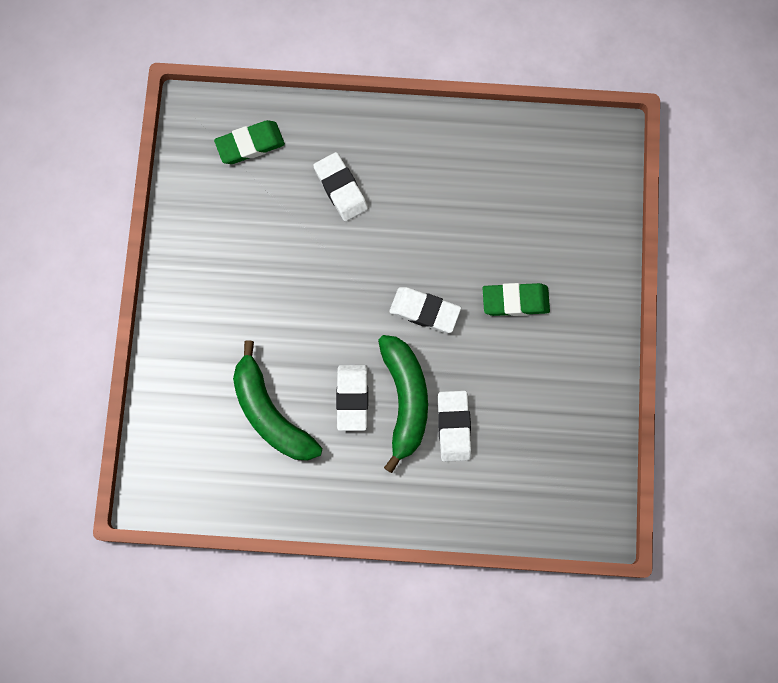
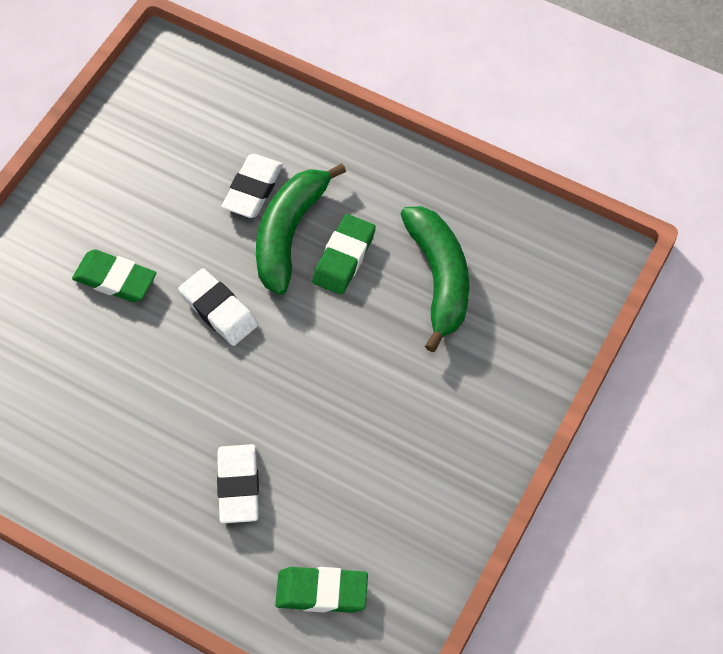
camera: 155 degrees left, 15 degrees down
white eraser [336,365,368,431] -> green eraser [312,214,376,295]

